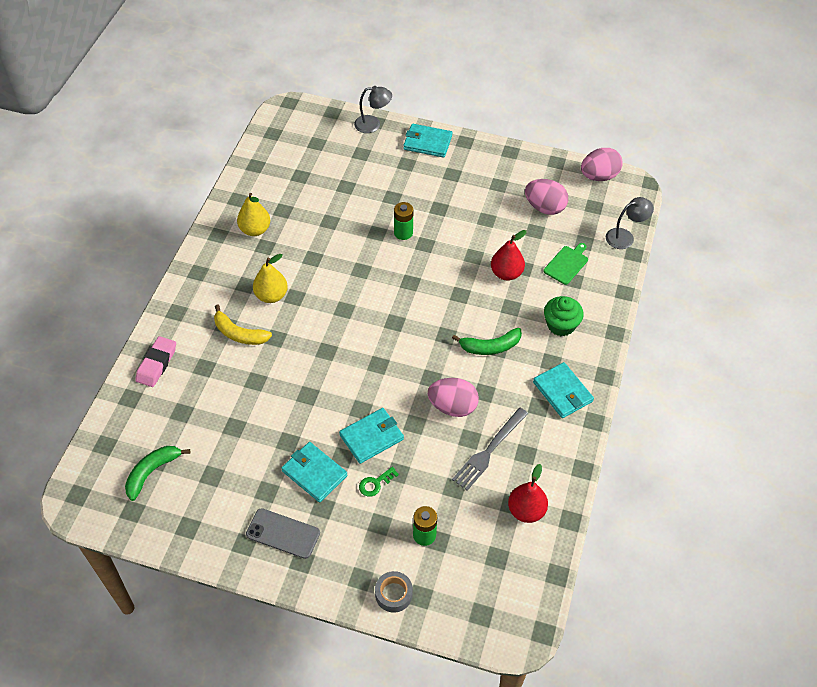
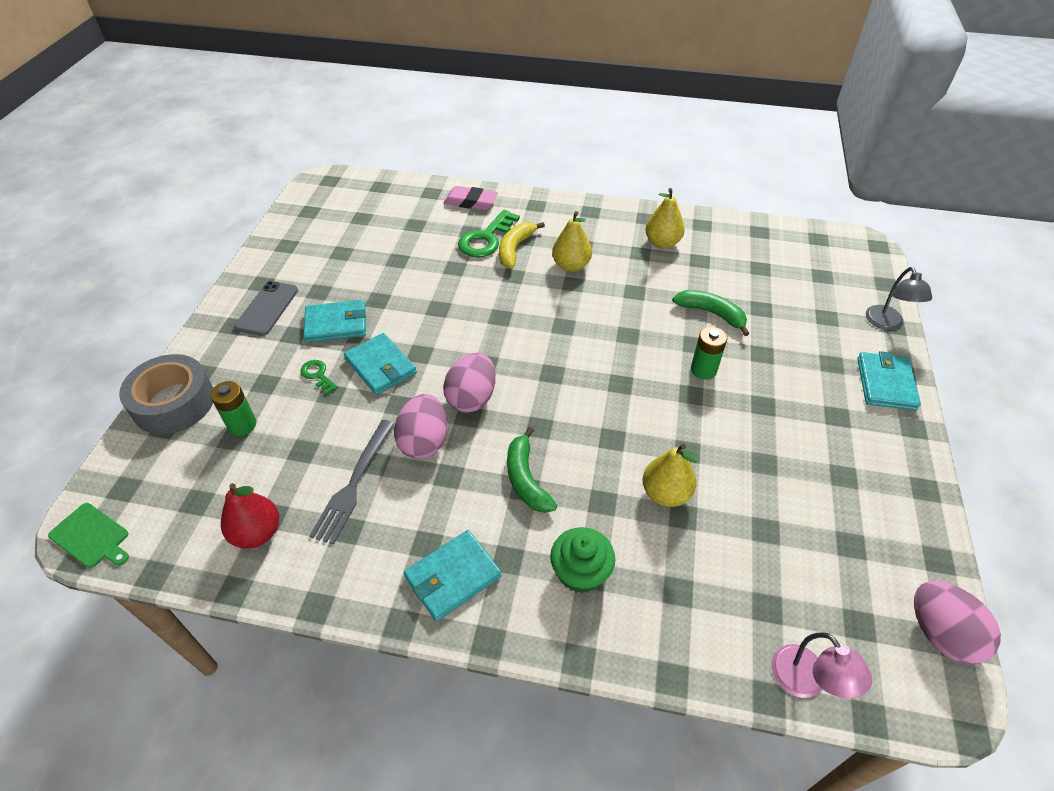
camera: 85 degrees right, 5 degrees down
green banana [125,446,190,501] -> green banana moved to [672,290,749,336]
turquoise wallet [281,442,348,502] -> turquoise wallet turned 45 degrees clockwise [303,300,366,343]
grey tape [375,571,413,613] -> grey tape [119,354,213,434], size x1.84
grey fork [452,408,528,491] -> grey fork turned 105 degrees counterclockwise [309,420,395,545]
red pear [491,230,527,280] -> yellow pear [643,444,700,507]
pink egg [525,179,568,215] -> pink egg moved to [443,353,496,413]
green cutting board [544,243,588,285] -> green cutting board moved to [48,503,129,568]
grey lamp [606,197,654,249] -> pink lamp [772,632,872,698]
none -> green key [458,210,520,258]

